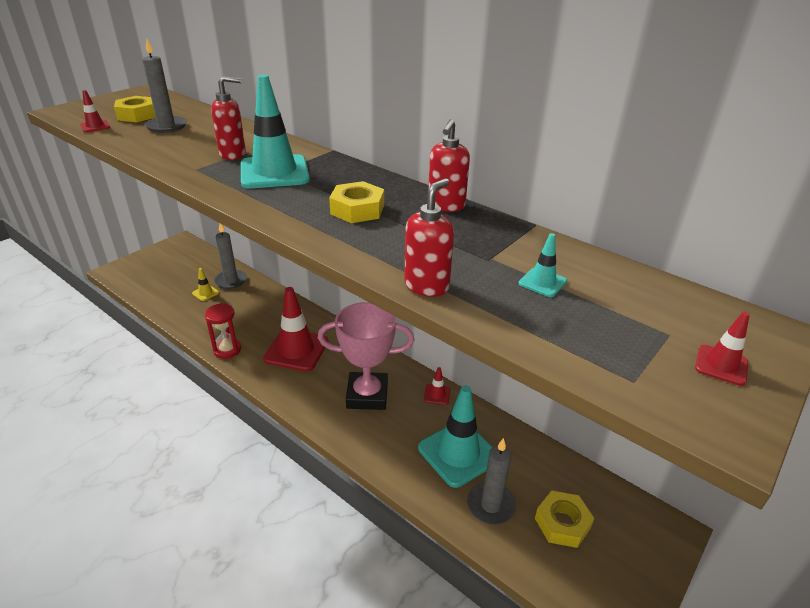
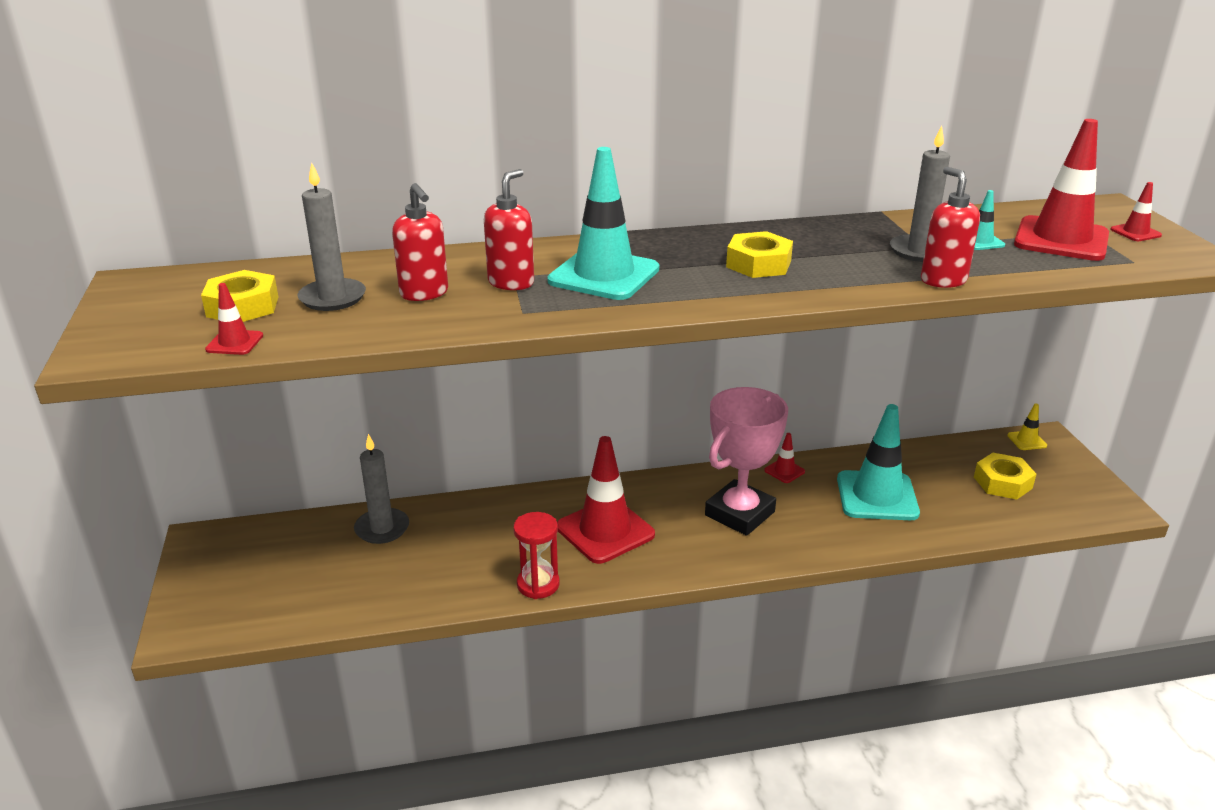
camera: 50 degrees left, 5 degrees down
yellow traffic cone [192,268,219,301] -> yellow traffic cone moved to [1007,403,1047,450]
red soap dispenser [428,119,470,212] -> red soap dispenser moved to [392,183,448,301]
grey candle [467,438,516,524] -> grey candle moved to [890,126,950,262]
none -> red traffic cone [1014,119,1109,261]

